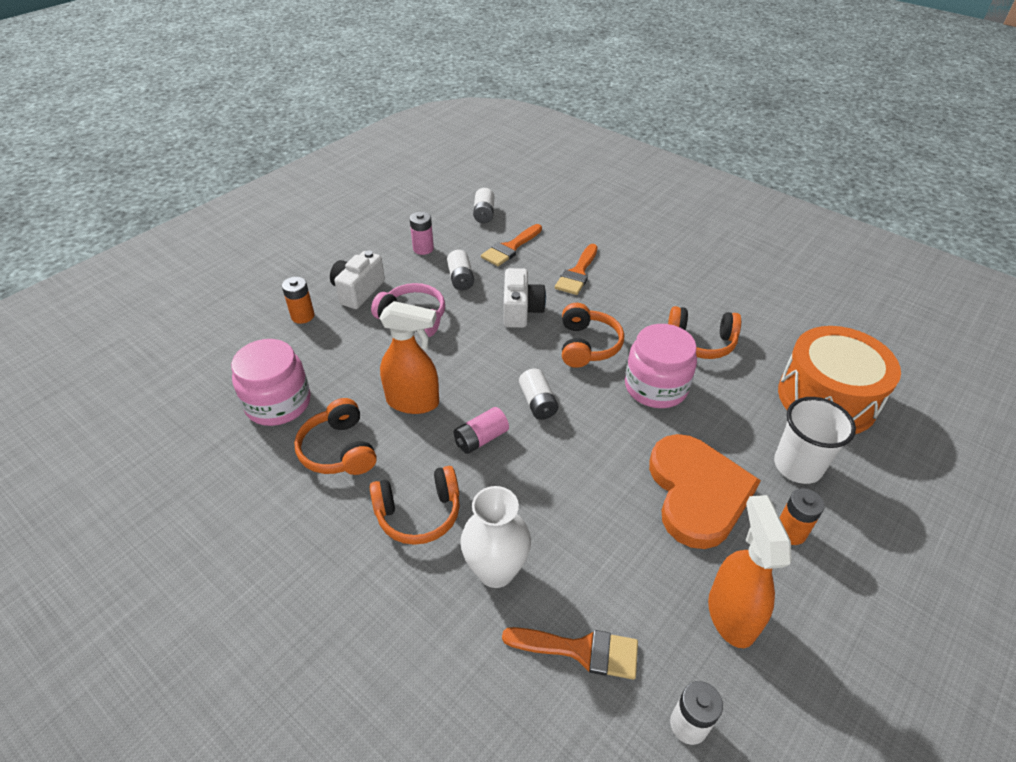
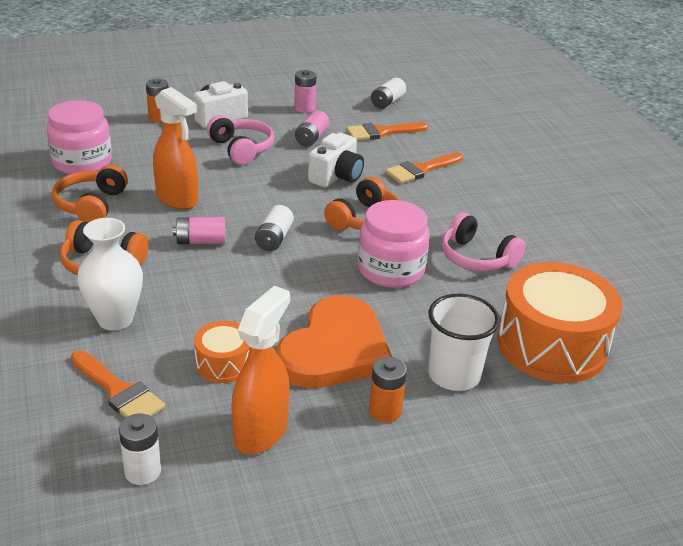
camera: 30 degrees right, 10 degrees down
white battery [447,250,474,290] -> pink battery [295,110,329,146]
orange headphones [668,306,741,359] -> pink headphones [442,212,526,271]
none -> orange drum [194,321,250,383]

